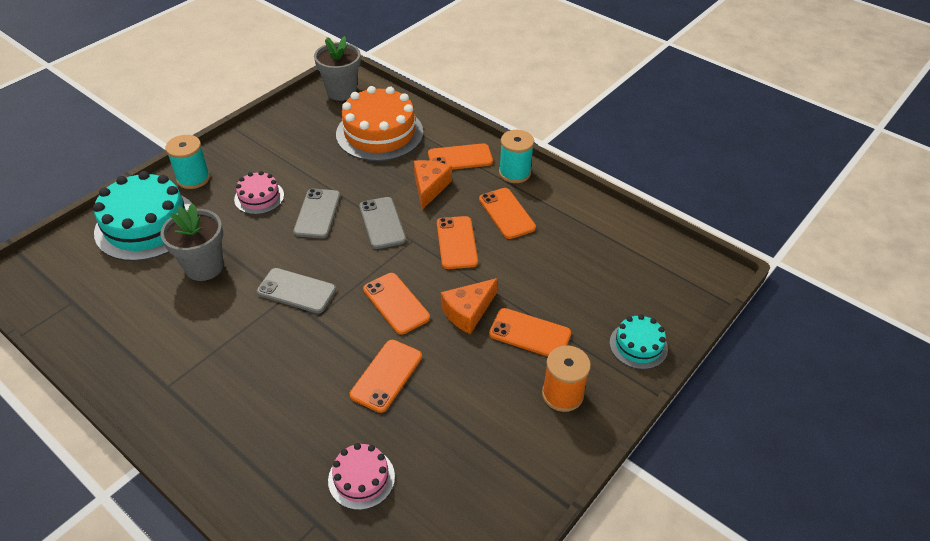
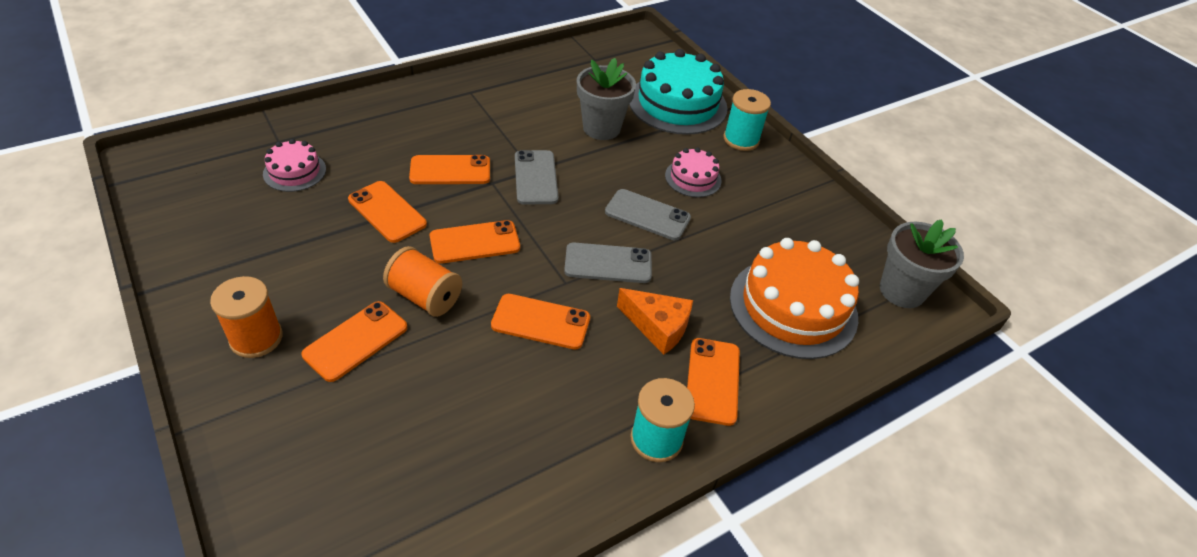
camera: 105 degrees right, 0 degrees up
grey phone [257,268,336,313] -> grey phone turned 45 degrees counterclockwise [515,150,558,205]
orange cheese [441,278,498,334] -> orange spool [383,246,462,317]
orange phone [479,188,536,239] -> orange phone moved to [409,155,490,184]
turquoise cake [610,314,668,369] -> none

